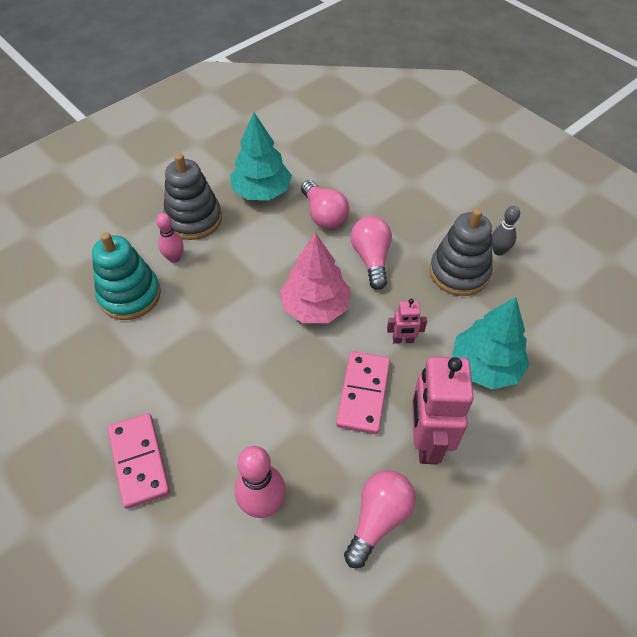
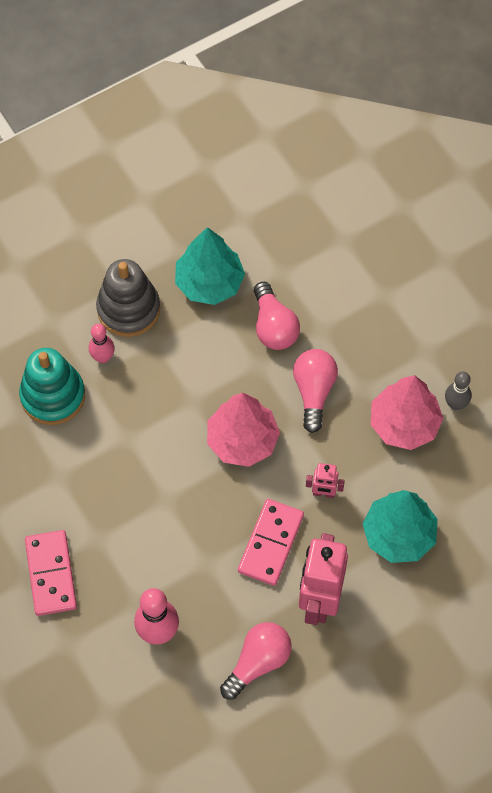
camera: 10 degrees right, 10 degrees up
grey stacking toy [430,208,493,296] -> pink tree [370,375,443,450]

